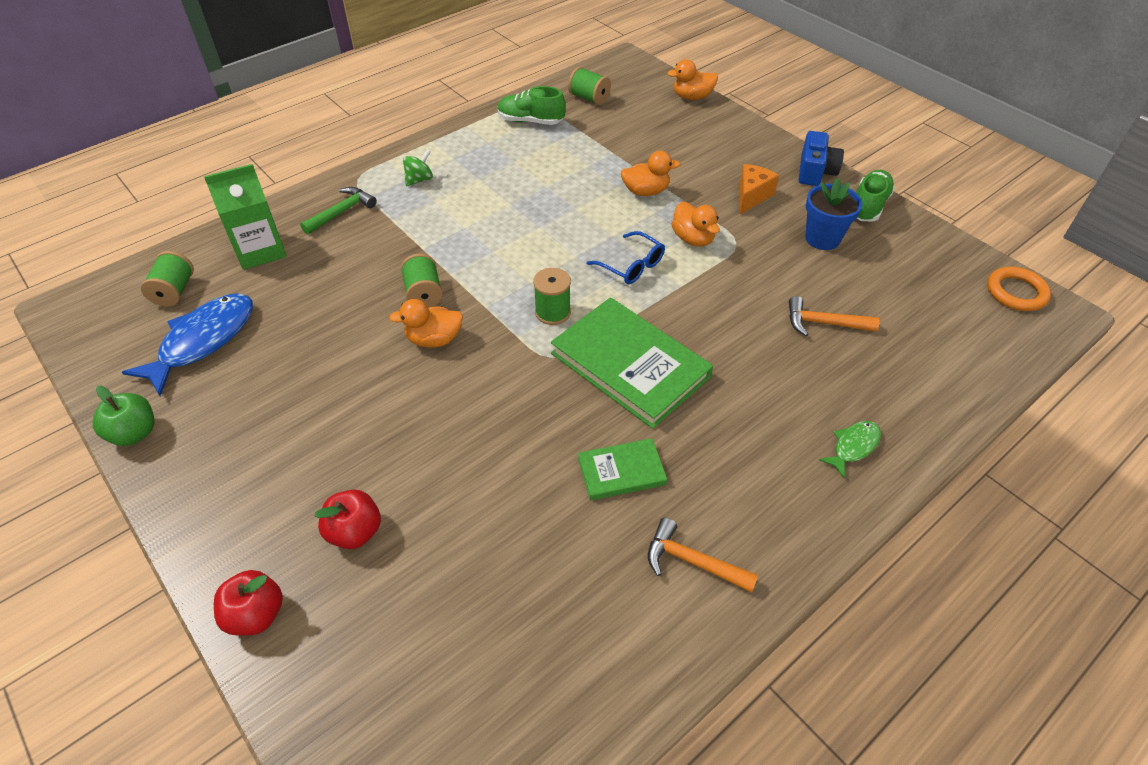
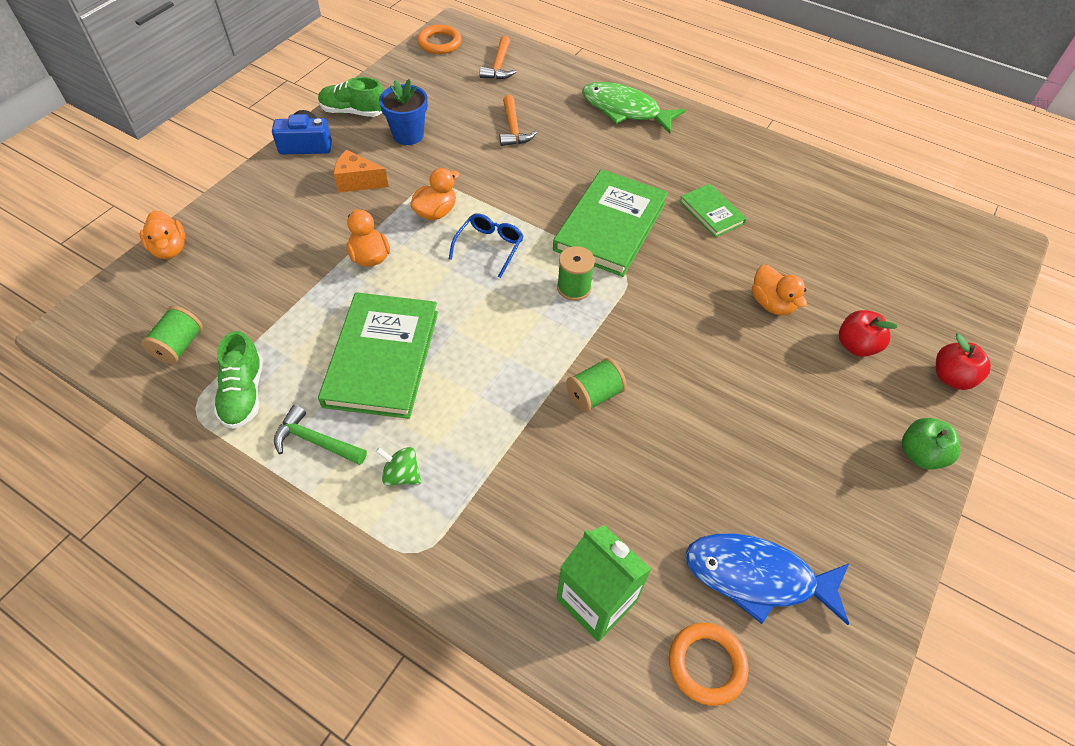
camera: 110 degrees left, 5 degrees up
green apple [93,386,154,446] -> green apple moved to [902,418,960,470]
green spool [141,251,194,307] -> orange ring [669,623,749,706]
green hammer [300,187,377,235] -> green hammer moved to [274,405,367,465]
orange duck [389,299,463,348] -> orange duck moved to [752,265,807,315]
orange hammer [648,518,758,593] -> orange hammer moved to [479,36,516,79]
green fish [819,421,881,478] -> green fish [582,82,686,134], size x1.96
none -> green book [318,292,438,419]

